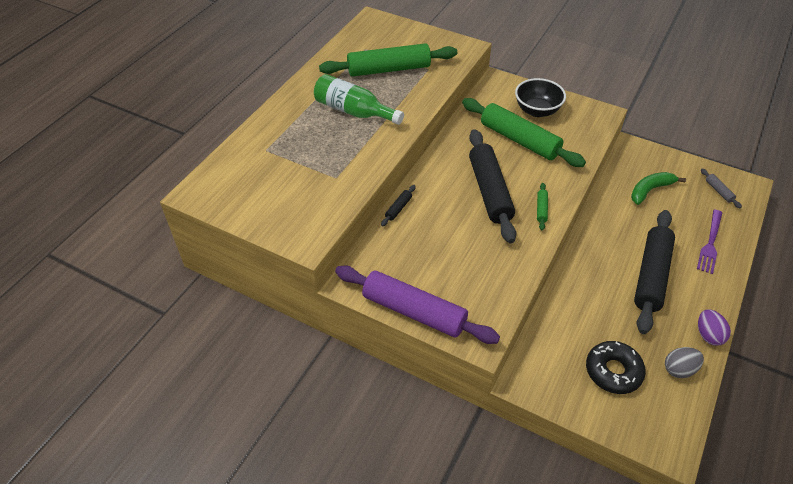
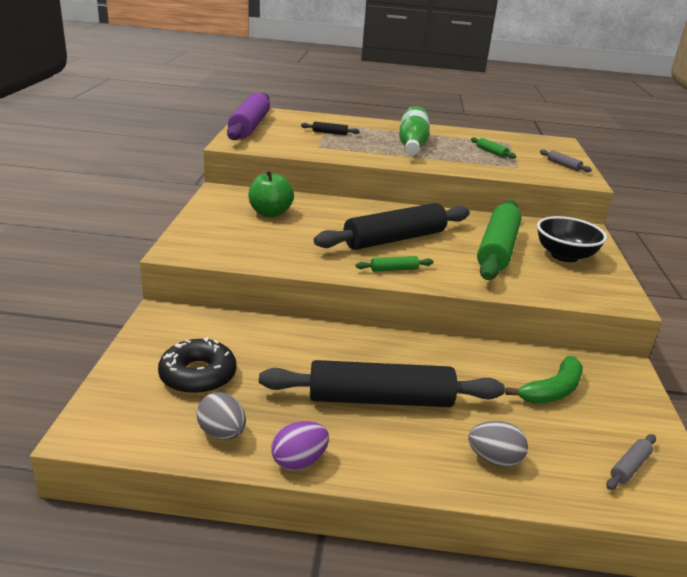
camera: 65 degrees right, 20 degrees down
green rolling pin [319,43,457,77] -> green rolling pin [471,137,516,159], size x0.40
purple rolling pin [335,266,500,344] -> purple rolling pin moved to [227,93,270,140]
black rolling pin [381,185,416,227] -> black rolling pin moved to [301,122,360,135]
green banana [631,172,686,205] -> green banana turned 105 degrees clockwise [505,356,583,404]
purple fork [697,209,722,274] -> grey egg [468,421,528,467]
none -> green apple [248,170,294,217]
none -> grey rolling pin [540,150,592,172]

